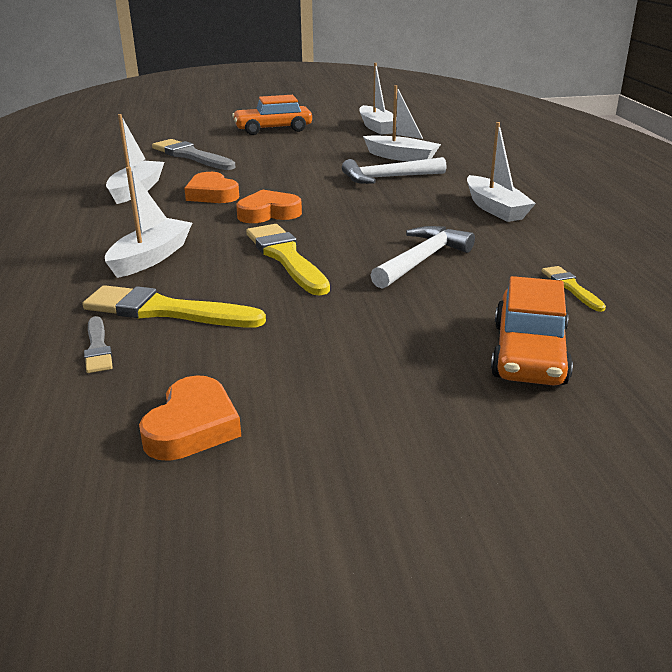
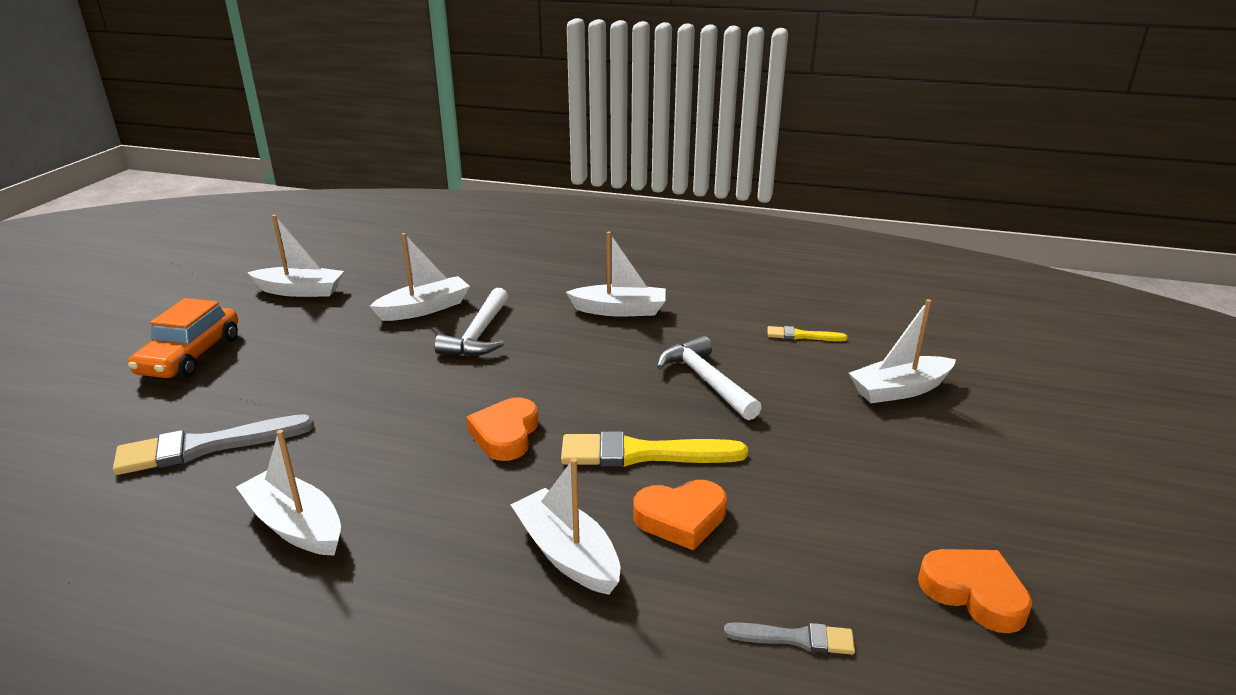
camera: 65 degrees left, 0 degrees up
yellow brush [83,285,266,327] -> none
orange heart [184,172,239,203] -> orange heart moved to [633,480,727,550]
orange car [491,276,573,386] -> white boat [849,299,956,403]

